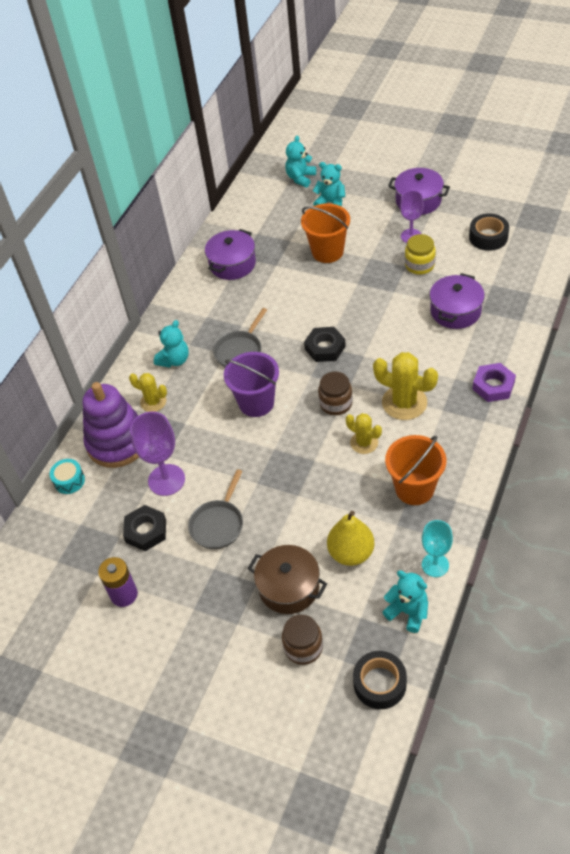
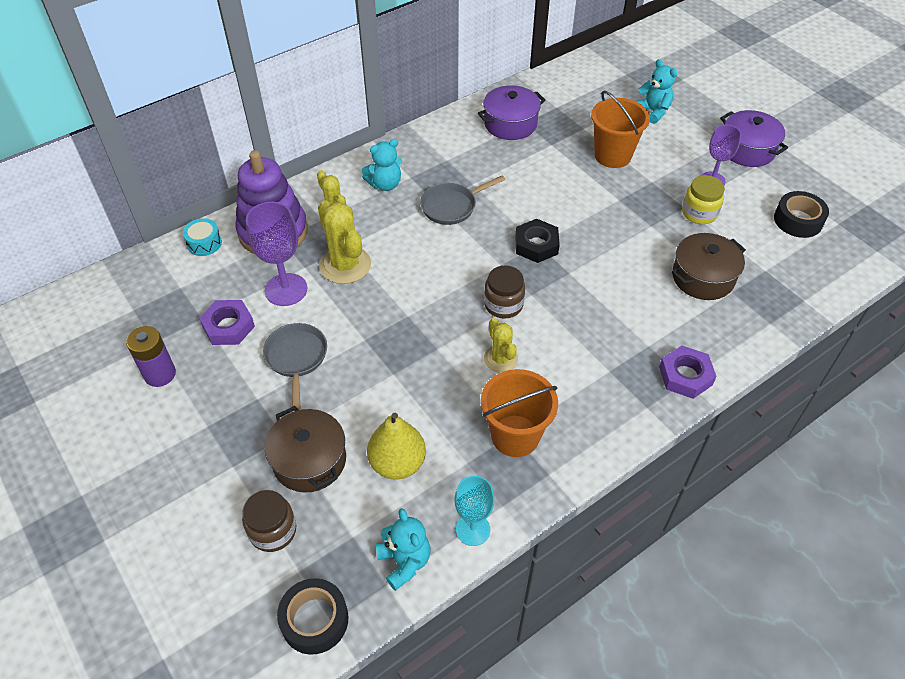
camera: 25 degrees right, 0 degrees up
black nut [123,505,166,551] -> purple nut [199,300,255,345]
grey pan [188,469,243,549] -> grey pan turned 120 degrees clockwise [263,323,327,410]
purple bucket [224,352,279,417] -> none
turquoise teddy bear [285,135,316,187] -> none
yellow cactus [373,352,438,420] -> yellow cactus moved to [318,200,371,284]
purple pot [430,273,485,329] -> brown pot [672,233,746,300]

